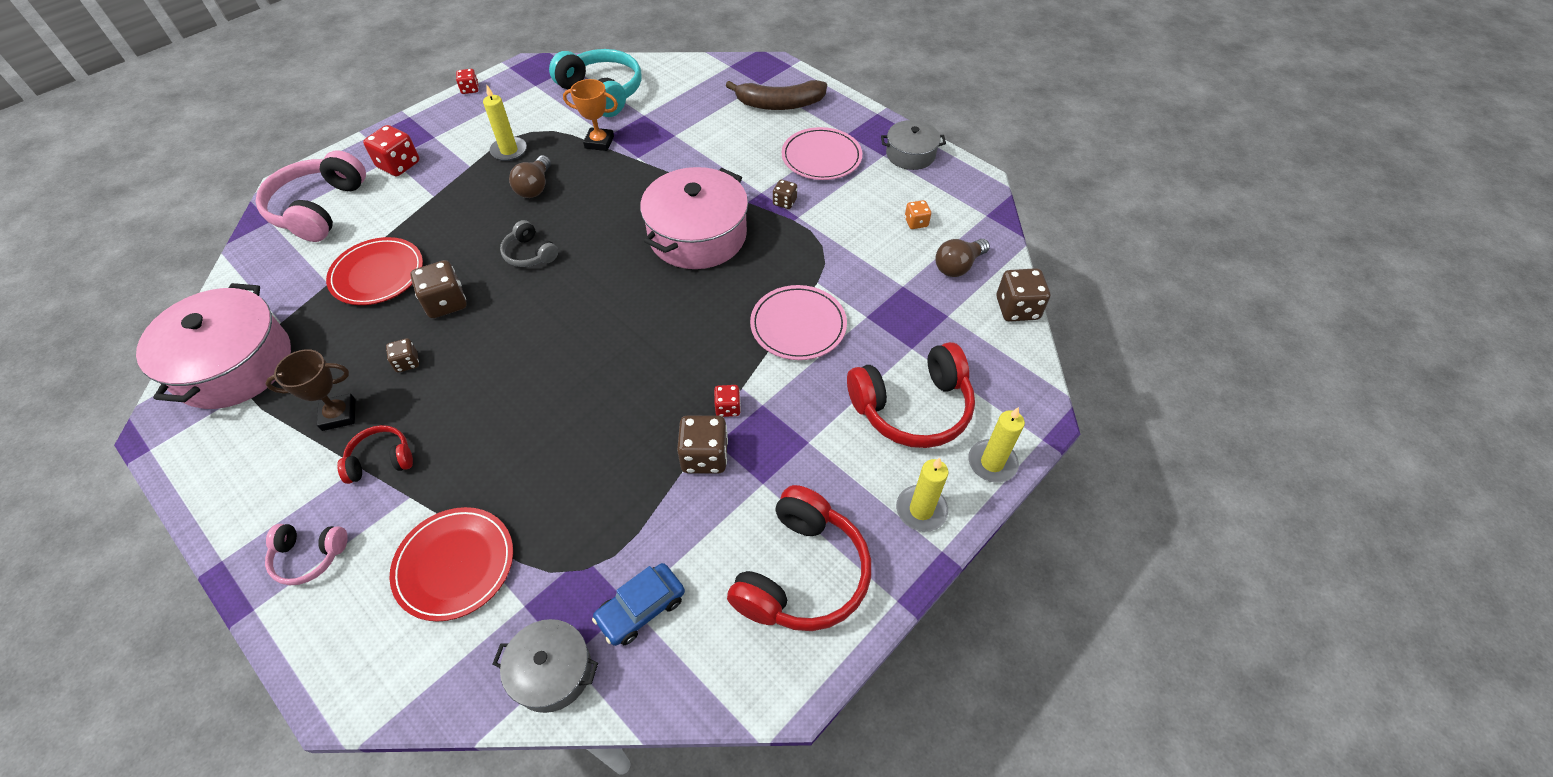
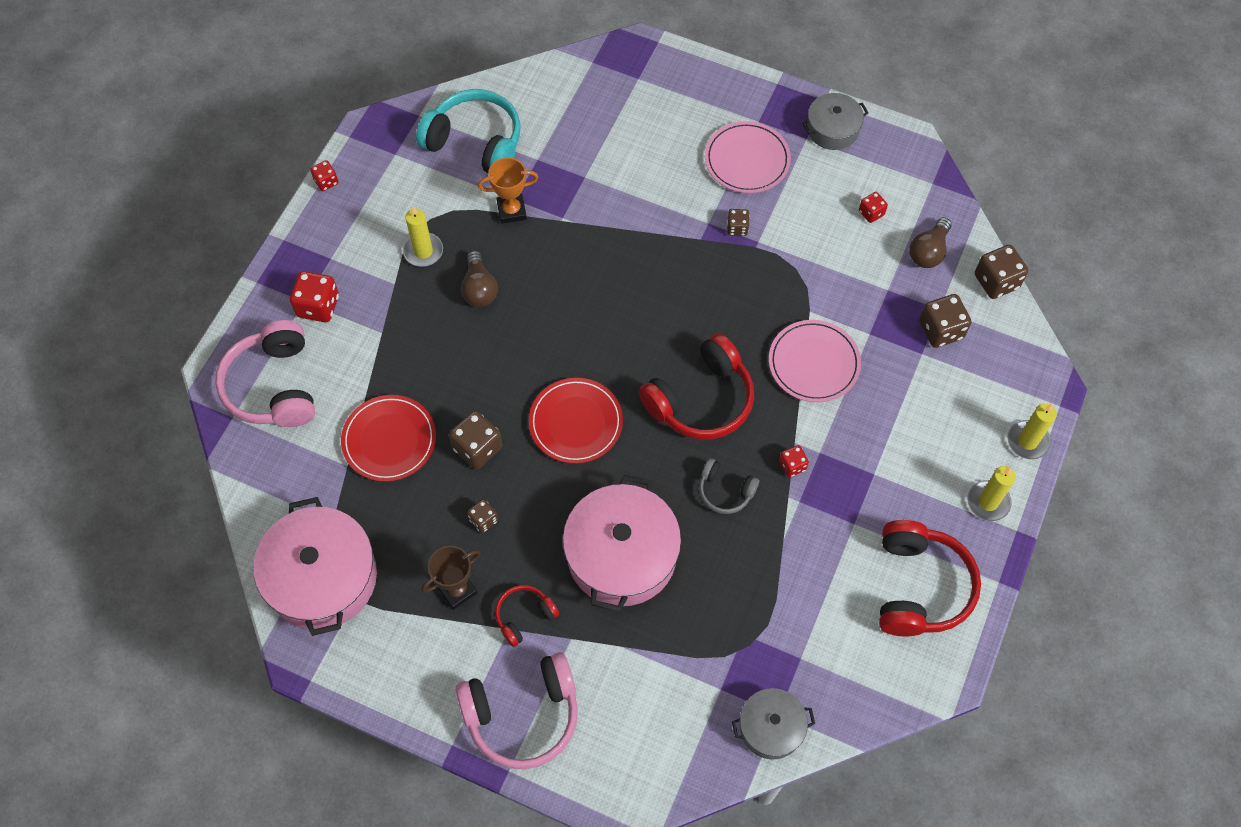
camera: 20 degrees left, 10 degrees up
pink headphones [265,524,348,585] -> pink headphones [456,652,578,769], size x1.92
red plate [390,507,513,621] -> red plate moved to [529,378,623,464]
grey headphones [500,220,558,267] -> grey headphones moved to [699,458,759,514]
blue car [592,563,685,646] -> none
pink pot [640,167,748,269] -> pink pot moved to [563,475,681,612]
brown dice [677,415,728,474] -> brown dice moved to [919,294,972,348]
brown banana [726,80,827,110] -> none
red headphones [847,342,975,448] -> red headphones moved to [639,333,754,440]
orange dice [905,200,931,229] -> red dice [859,192,888,223]

